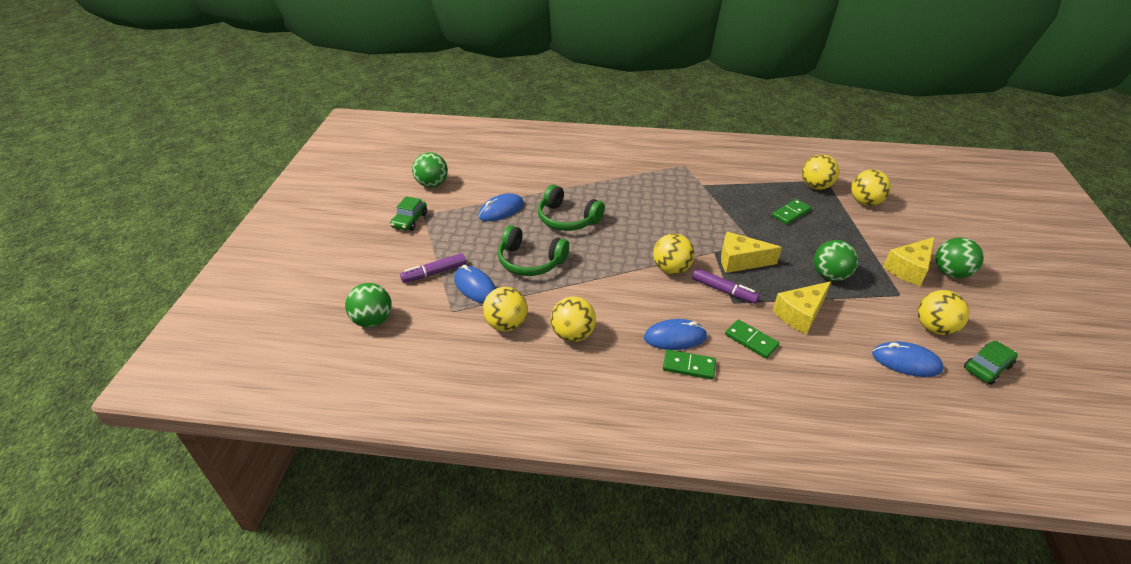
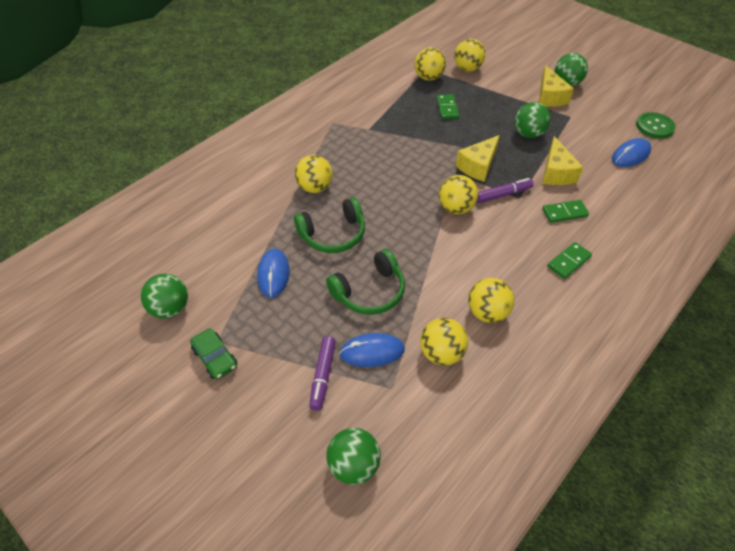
camera: 55 degrees left, 10 degrees up
blue mouse [644,319,707,350] -> none
yellow ball [917,290,969,335] -> yellow ball moved to [295,155,333,193]
green car [964,341,1018,385] -> green button [636,112,676,139]

